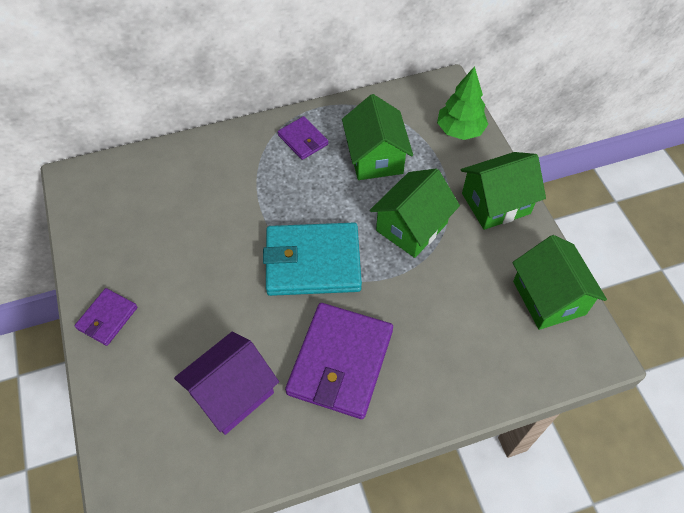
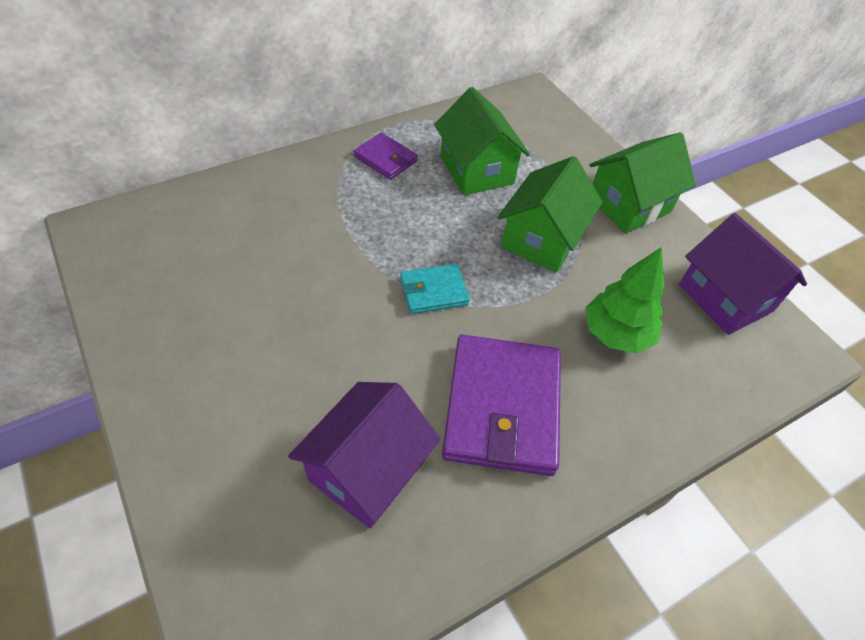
camera: 15 degrees left, 5 degrees down
purple wallet [74,288,138,346] -> none
turquoise wallet [263,223,362,296] -> turquoise wallet [400,264,470,314], size x0.51
green tree [437,66,488,140] -> green tree moved to [585,247,664,353]
green house [513,235,607,330] -> purple house [679,213,807,335]

